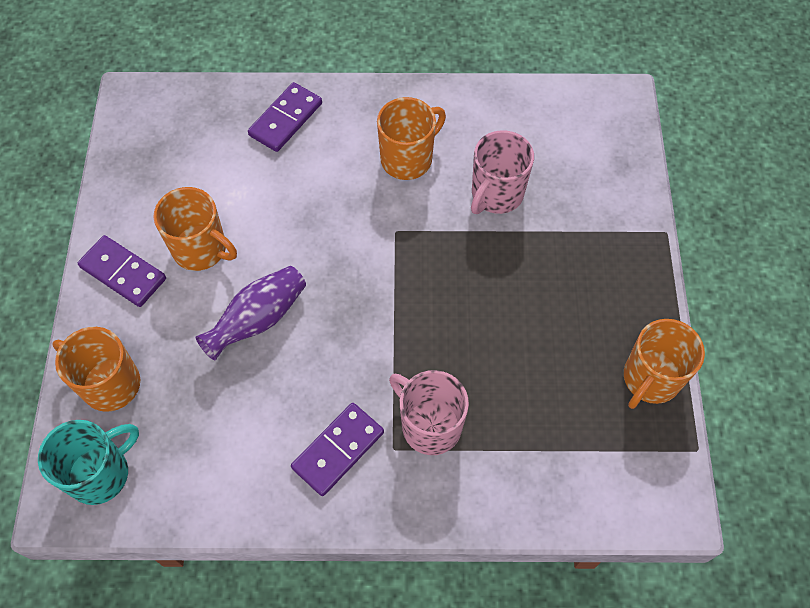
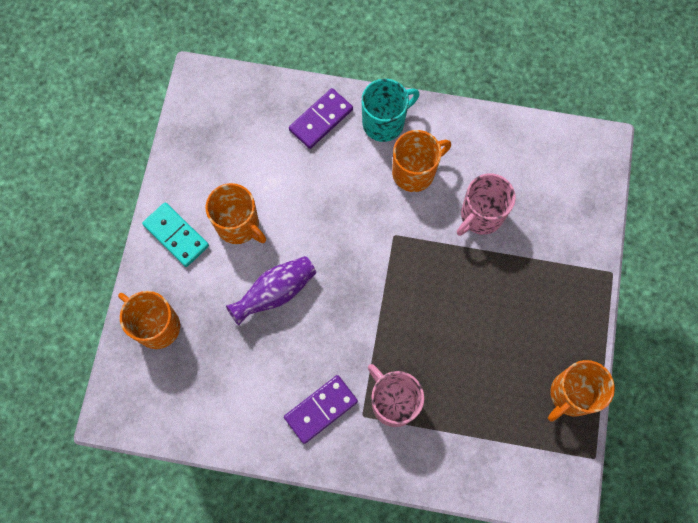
camera: 10 degrees right, 10 degrees up
turquoise mug [38,420,139,505] -> turquoise mug moved to [362,79,420,142]
purple domino [78,235,166,307] -> turquoise domino [142,202,209,267]

